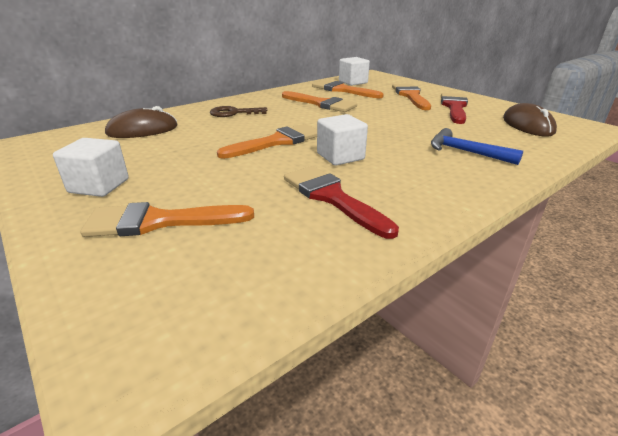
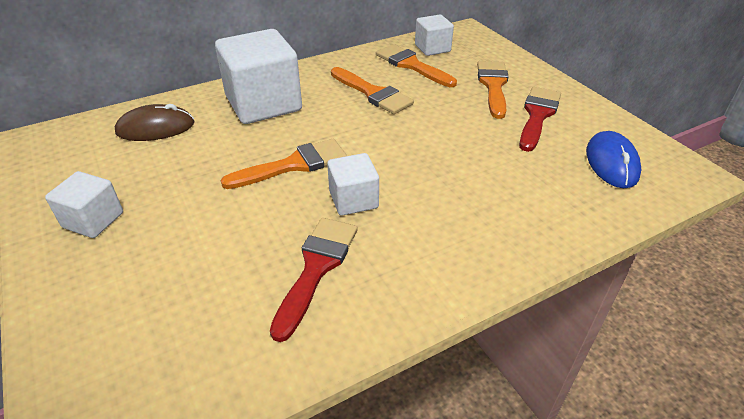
camera: 10 degrees right, 10 degrees up
orange brush [80,202,254,237] -> none
brown key [210,106,267,117] -> white cube [215,29,302,124]
red brush [284,166,399,239] -> red brush turned 45 degrees clockwise [270,218,358,342]
blue hammer [431,128,523,165] -> none
brown mouse [503,103,557,137] -> blue mouse [586,131,642,188]

